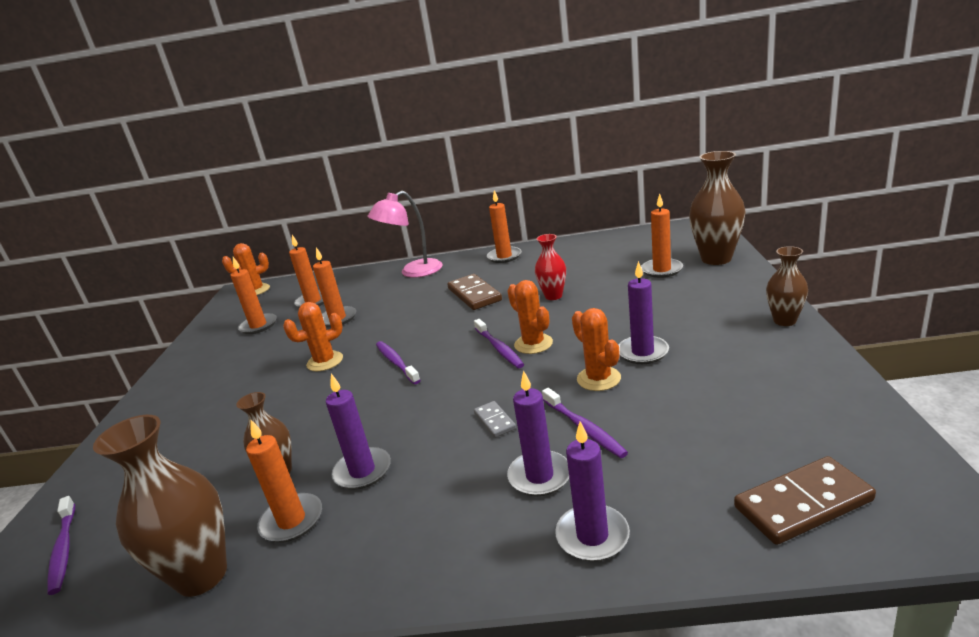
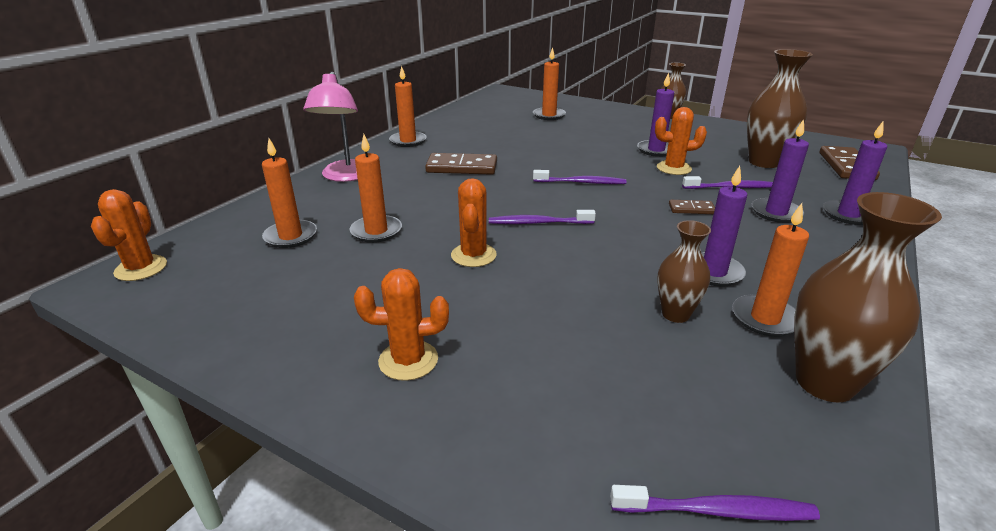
camera: 65 degrees left, 5 degrees up
orange candle [231,257,277,334] -> none
grey domino [474,401,516,438] -> brown domino [669,200,715,214]
orange cactus [507,280,553,354] -> orange cactus moved to [354,268,449,381]
red vase [535,234,566,300] -> none
brown vase [689,151,745,265] -> brown vase moved to [747,49,813,168]

